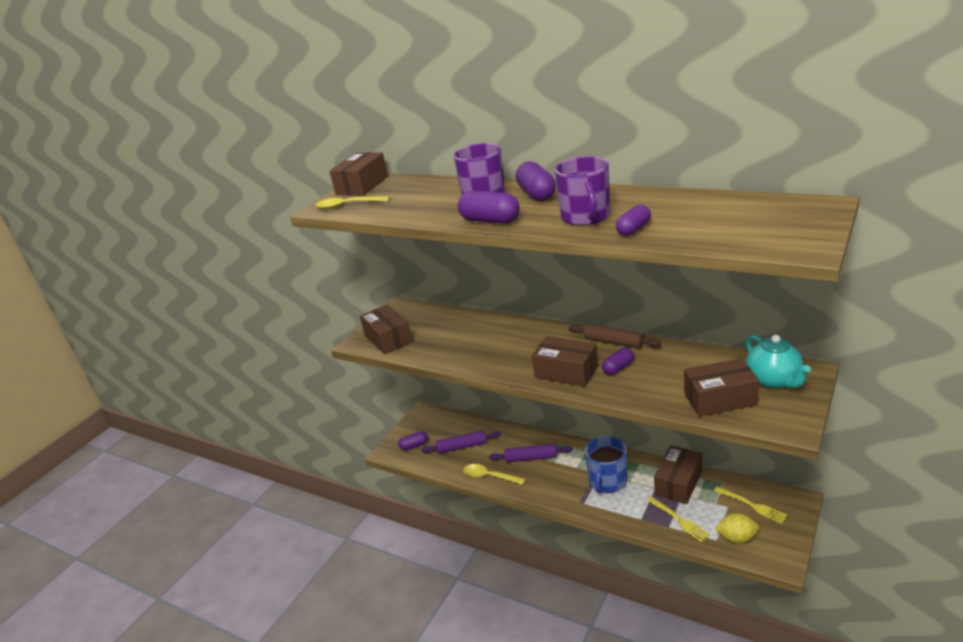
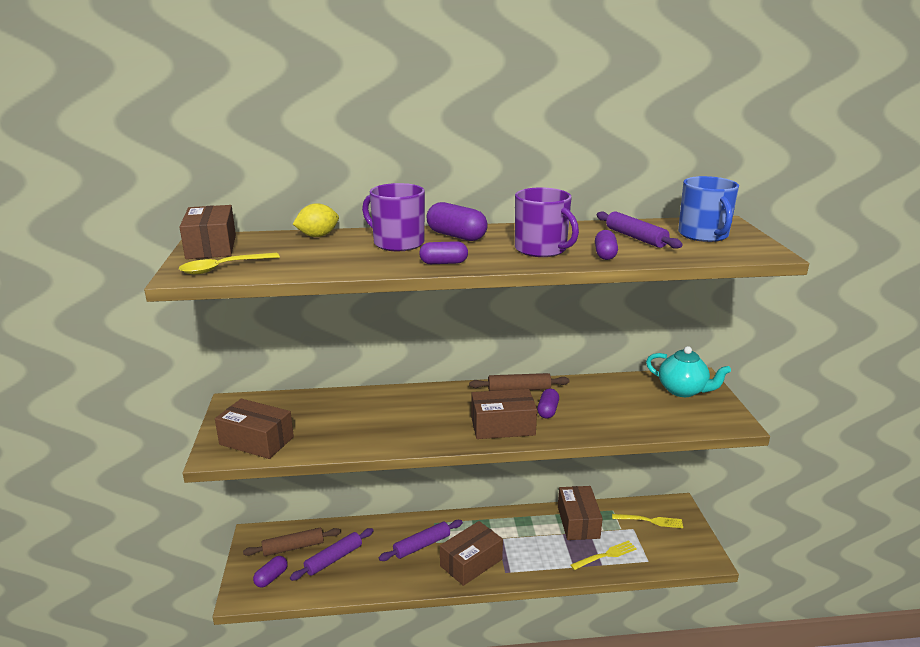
camera: 40 degrees left, 5 degrees down
purple capsule [458,191,520,224] -> purple capsule [419,241,468,264], size x0.64
yellow spoon [463,464,526,485] -> none
blue mug [585,436,628,494] -> blue mug moved to [678,176,739,242]
yellow fork [647,497,710,542] -> yellow fork turned 45 degrees counterclockwise [570,540,637,570]
brown box [684,358,759,417] -> brown box moved to [440,521,503,586]
yellow lemon [715,513,759,543] -> yellow lemon moved to [293,203,339,237]
none -> brown rolling pin [243,528,341,556]
none -> purple rolling pin [596,211,683,249]

